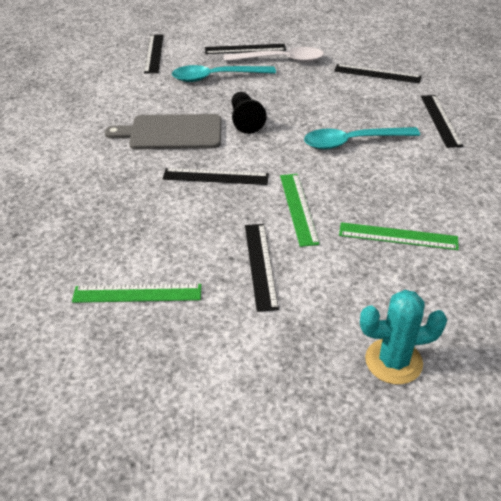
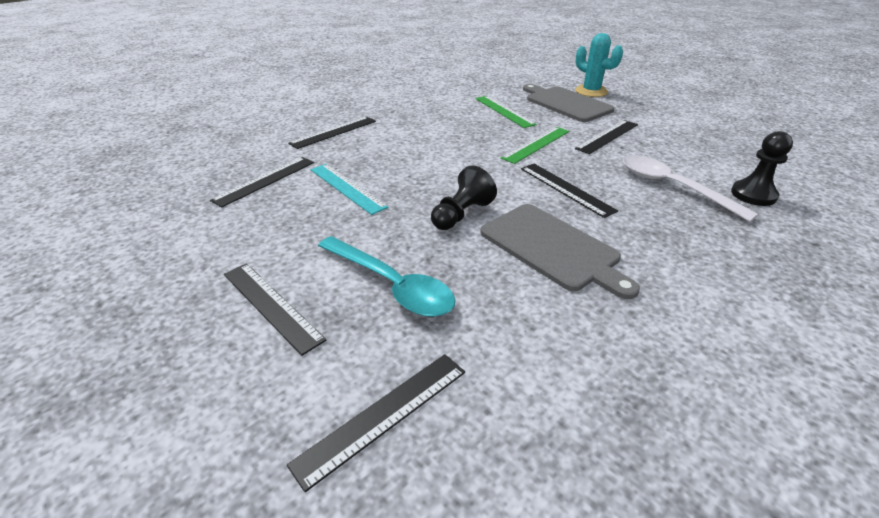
camera: 130 degrees left, 5 degrees down
green ruler [72,284,201,303] -> none
white spoon [224,47,324,63] -> white spoon moved to [623,155,759,222]
turquoise spoon [304,127,420,150] -> none
black ruler [334,64,422,84] -> black ruler turned 60 degrees clockwise [210,157,314,207]
none -> turquoise ruler [311,164,388,215]
none -> grey cutting board [523,84,615,122]
none -> black pawn [731,131,793,206]

